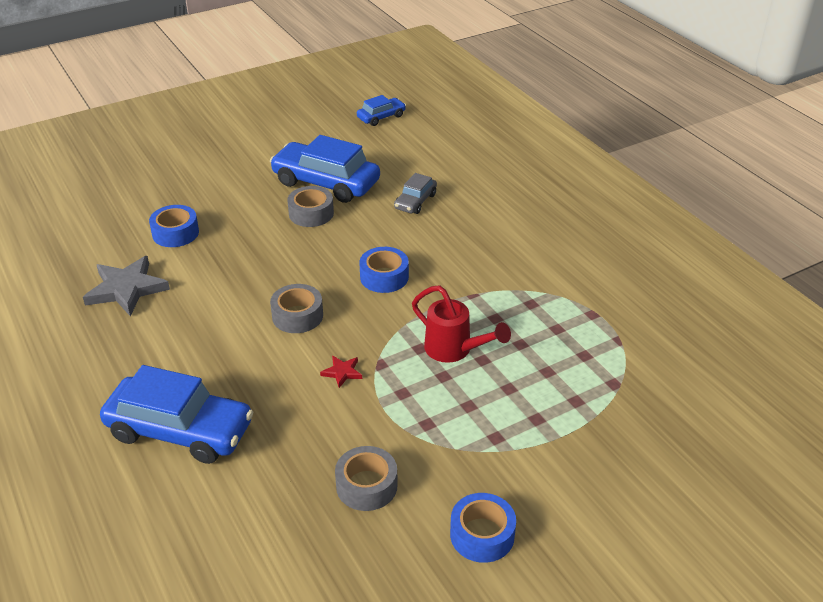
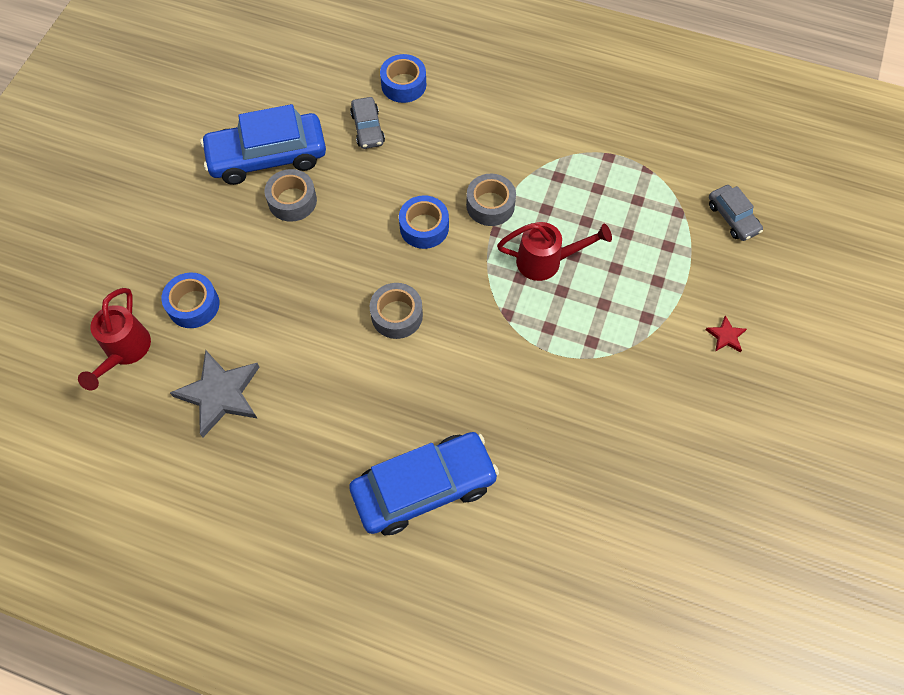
camera: 40 degrees left, 25 degrees up
red star [320,356,362,388] -> red star moved to [706,315,747,352]
grey tape [335,446,398,511] -> grey tape moved to [466,174,516,226]
blue car [357,95,406,126] -> none
blue tape [450,493,516,563] -> blue tape moved to [380,54,426,103]
none -> red watering can [78,288,151,390]
none -> grey car [709,185,763,241]

